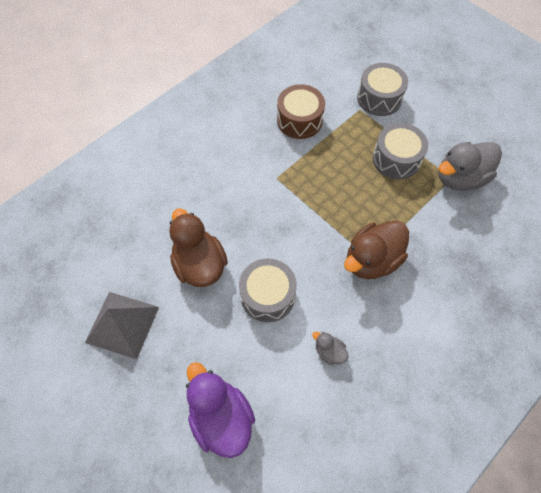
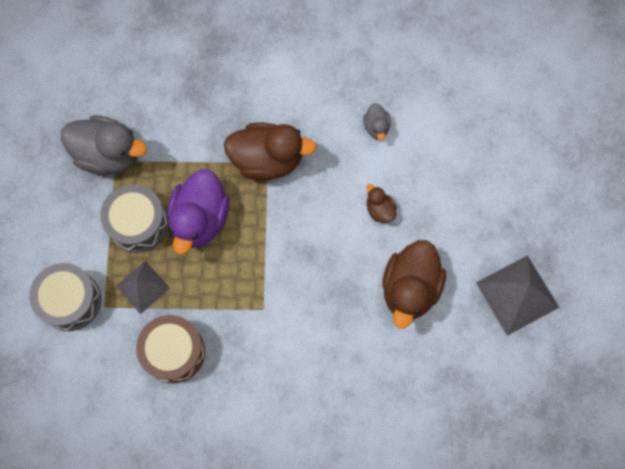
camera: 135 degrees left, 10 degrees up
purple duck [186,362,255,458] -> purple duck moved to [168,169,230,255]
grey drum [239,259,297,322] -> brown duck [366,184,397,223]
none -> grey pyramid [116,261,170,314]

